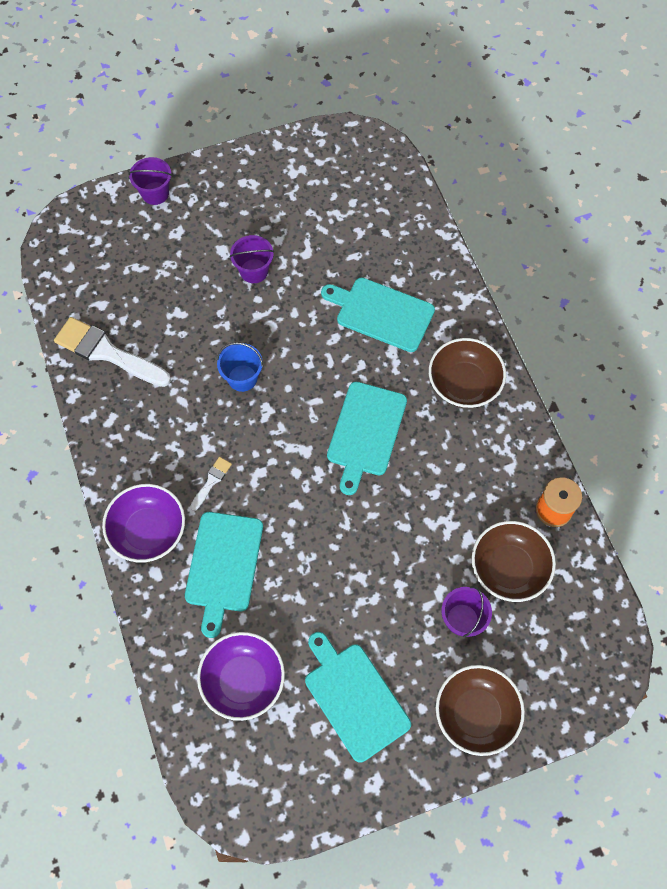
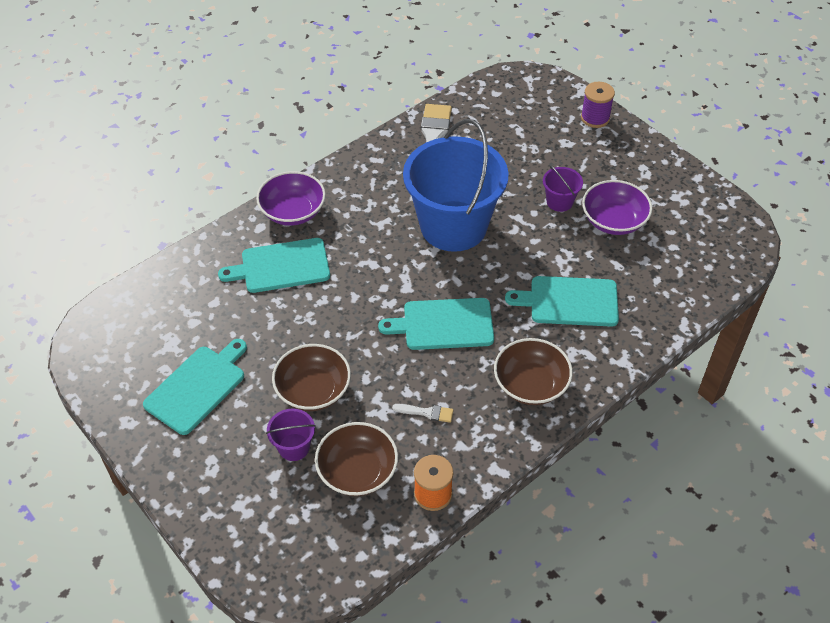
camera: 70 degrees right, 15 degrees down
purple bucket [128,157,172,205] -> purple spool [581,82,615,128]
white brush [190,457,232,511] -> white brush moved to [392,404,453,423]
purple bowl [197,632,285,721] -> purple bowl moved to [582,180,652,235]
blue bucket [217,342,263,392] -> blue bucket [403,119,509,252], size x2.48
turquoise cutting board [321,278,435,352] -> turquoise cutting board turned 90 degrees counterclockwise [505,276,619,327]
brown bowl [436,665,525,756] -> brown bowl moved to [272,344,351,411]

